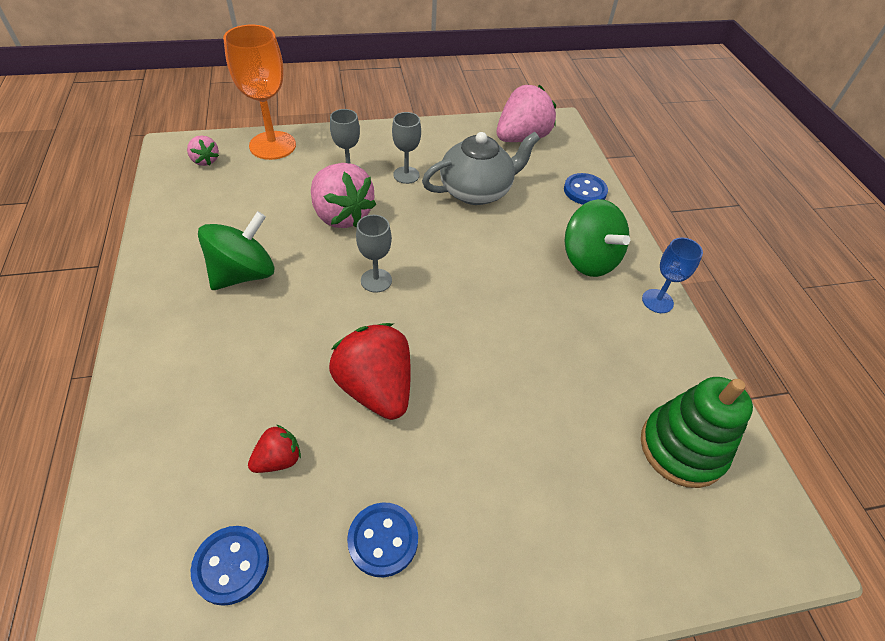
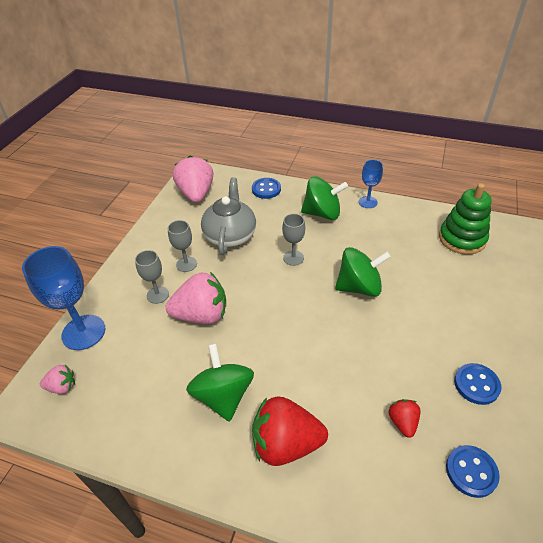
camera: 55 degrees left, 5 degrees down
orange goblet [223,25,296,160] -> blue goblet [22,246,105,350]
red strawberry [329,323,411,420] -> red strawberry moved to [252,397,328,466]
grey goblet [356,215,392,293] -> grey goblet moved to [282,214,305,266]
none -> green spinning top [335,247,391,297]

